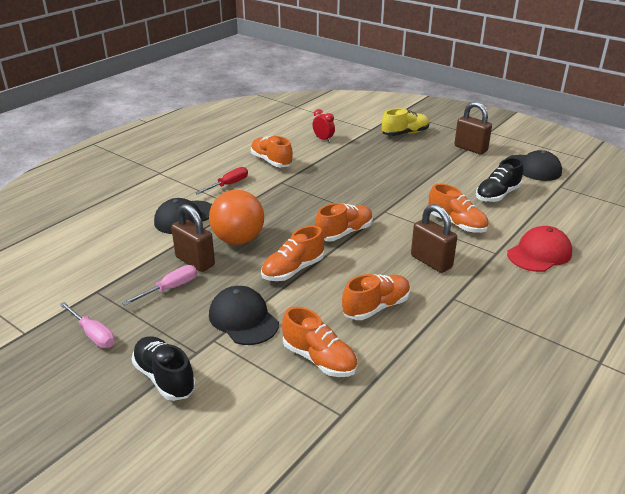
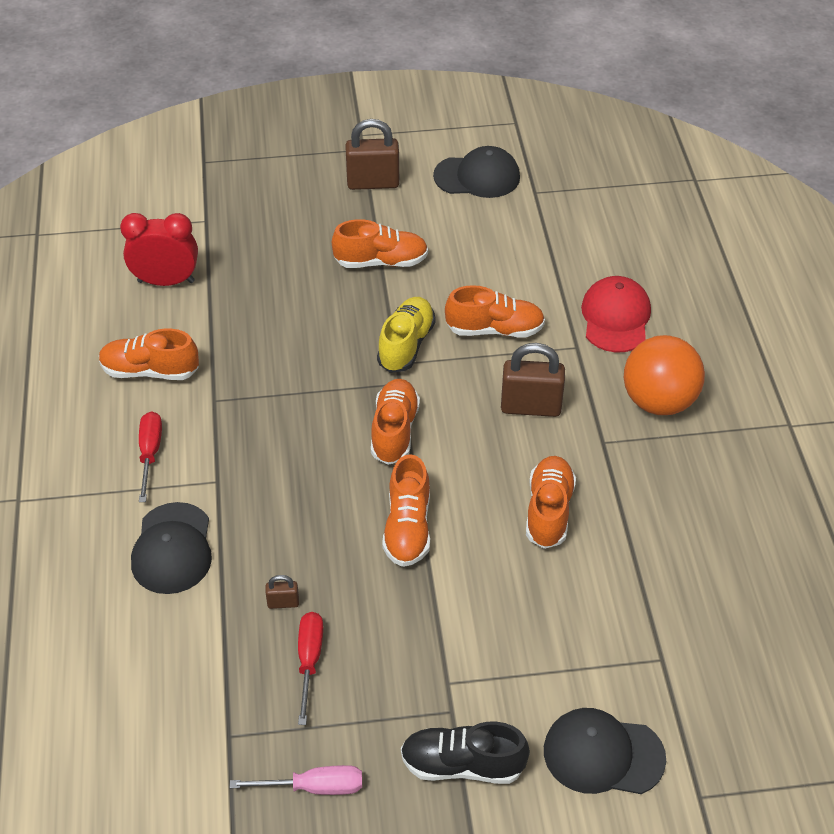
camera: 45 degrees left, 15 degrees up
pink screwdriver [122,265,197,305] -> red screwdriver [298,612,323,725]
brown padlock [171,204,215,272] -> brown padlock [265,575,299,609], size x0.47
orange ball [209,190,264,245] -> orange ball moved to [624,335,705,415]
black cap [209,286,279,345] -> black cap moved to [544,708,666,794]
orange shoe [282,307,358,377] -> orange shoe moved to [332,219,428,268]
red clock [313,109,335,142] -> red clock [120,213,198,286], size x1.64
yellow shoe [382,108,429,136] -> yellow shoe moved to [377,297,436,373]
black shoe [476,158,524,202] -> none

